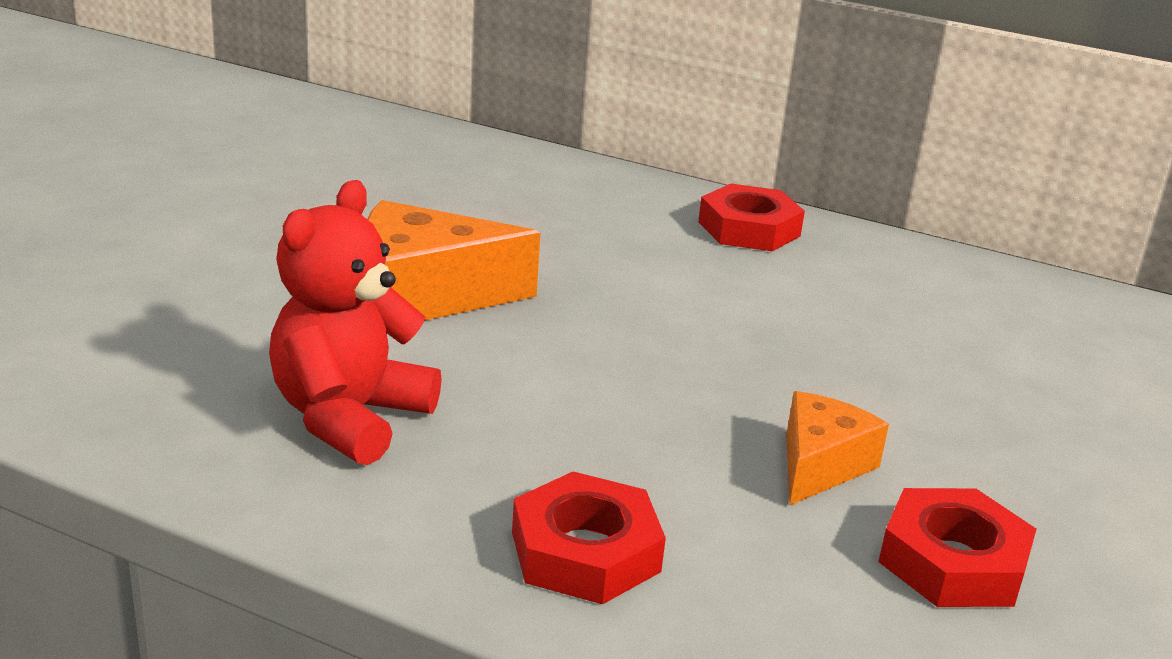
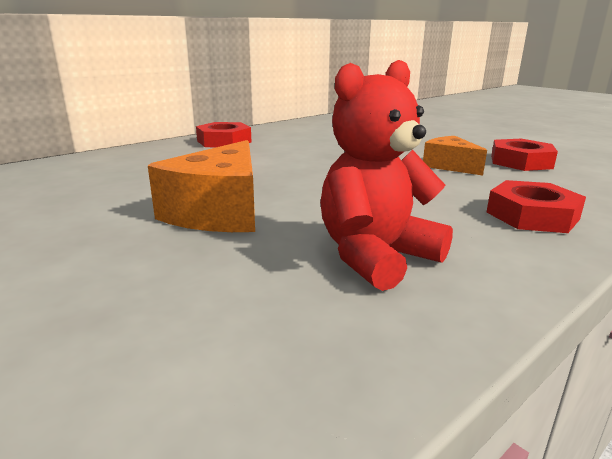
camera: 65 degrees left, 5 degrees down
red teddy bear [269,180,442,465] -> red teddy bear turned 90 degrees clockwise [320,60,453,291]

